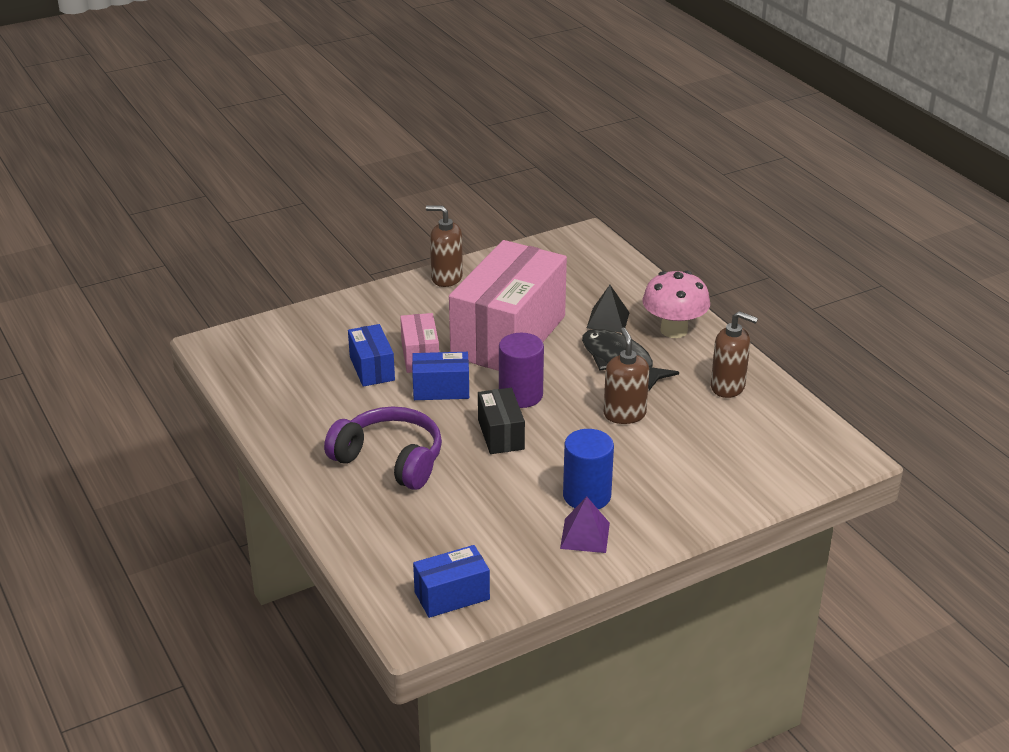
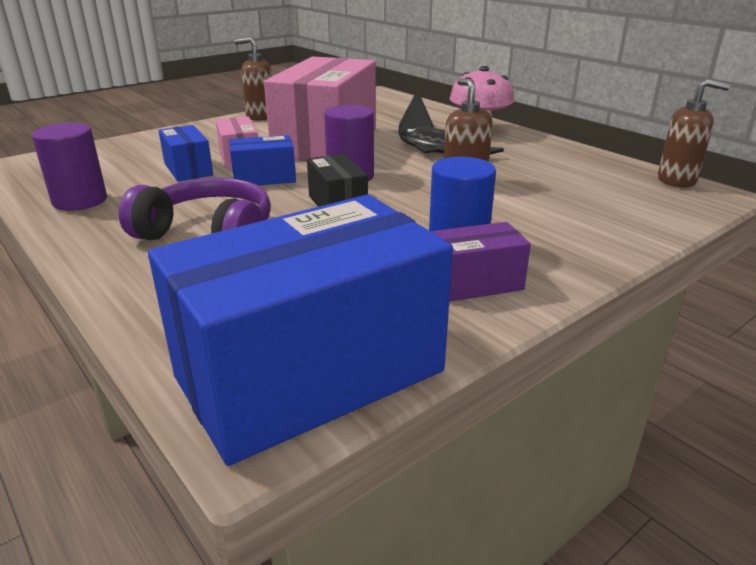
camera: 10 degrees left, 5 degrees down
blue box [413,545,490,618] -> blue box [148,195,453,466], size x2.22
purple pyramid [560,497,610,553] -> purple box [431,222,531,302]
brown soap dispenser [711,311,758,398] -> brown soap dispenser moved to [658,79,731,187]
none -> purple cylinder [32,123,107,211]

